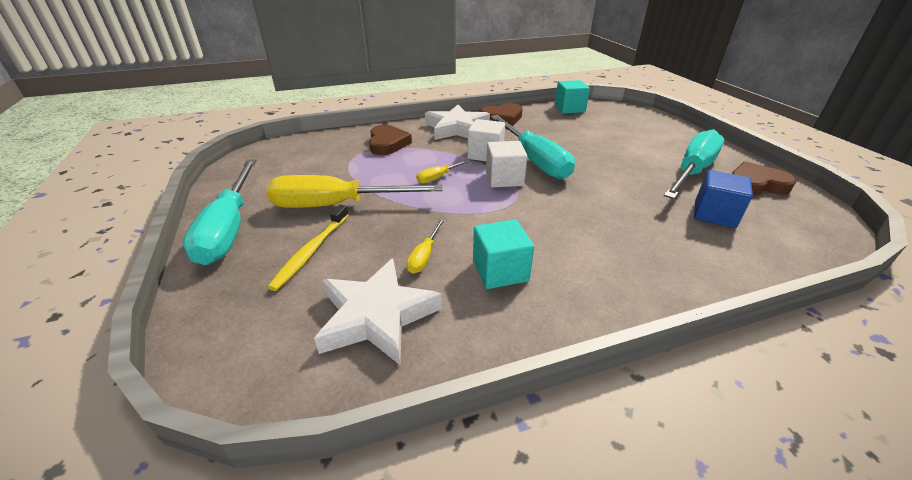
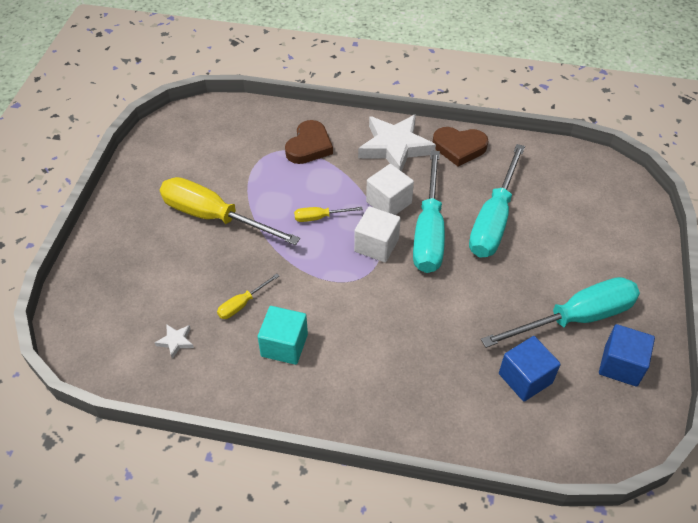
camera: 30 degrees right, 15 degrees up
turquoise screwdriver [183,159,257,265] -> turquoise screwdriver moved to [469,144,525,257]
yellow toothbrush [268,205,349,291] -> none
white star [314,258,442,365] -> white star [155,324,194,359], size x0.41
turquoise cube [555,80,590,114] -> none
brown heart [731,161,796,195] -> blue cube [599,324,655,387]

